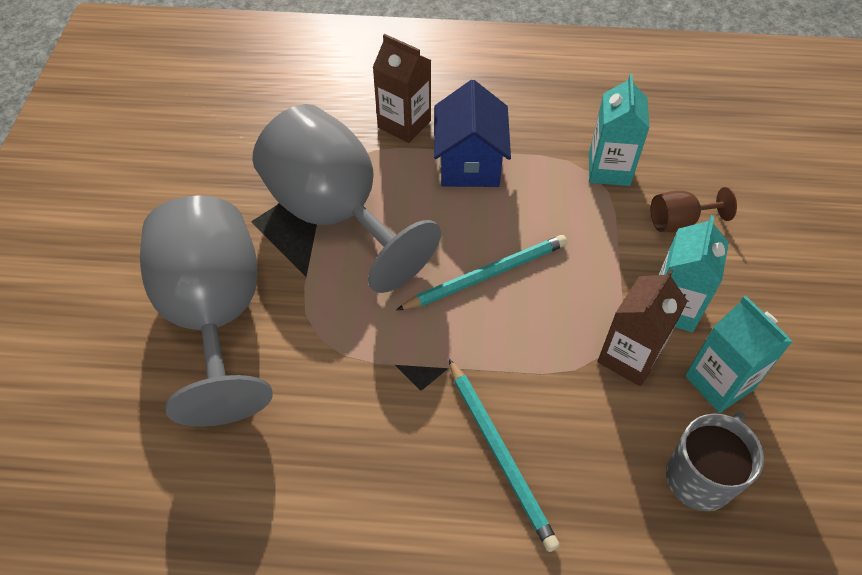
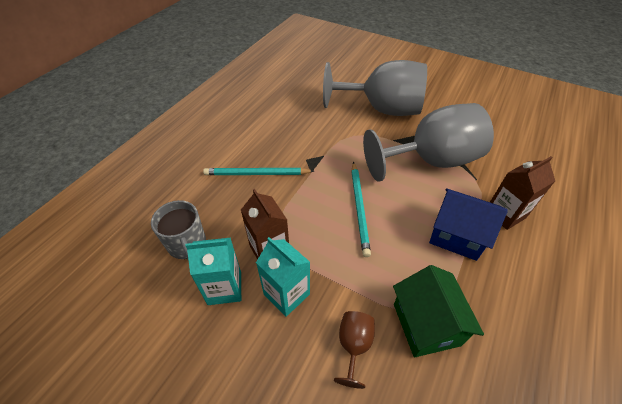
camera: 115 degrees right, 5 degrees down
turquoise carton [589,74,650,186] -> green house [393,265,484,357]

